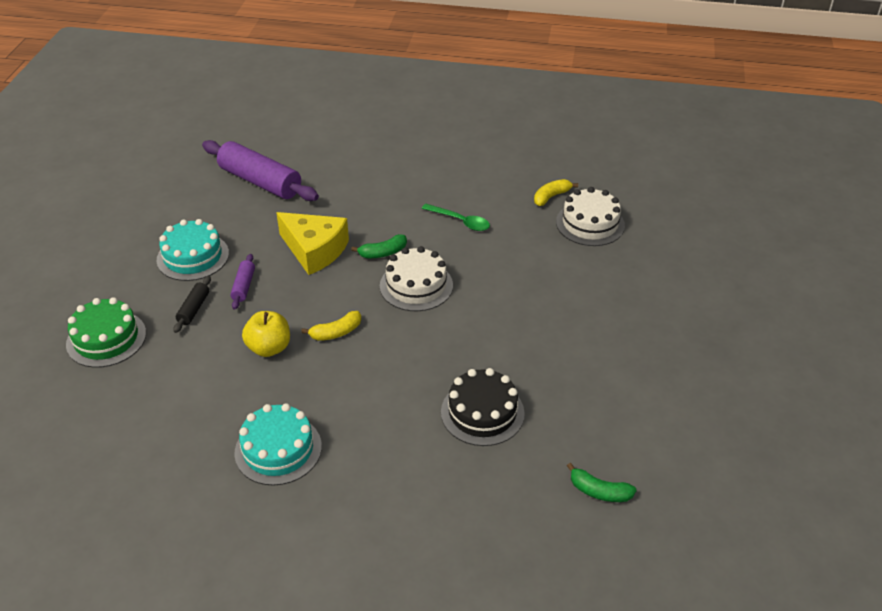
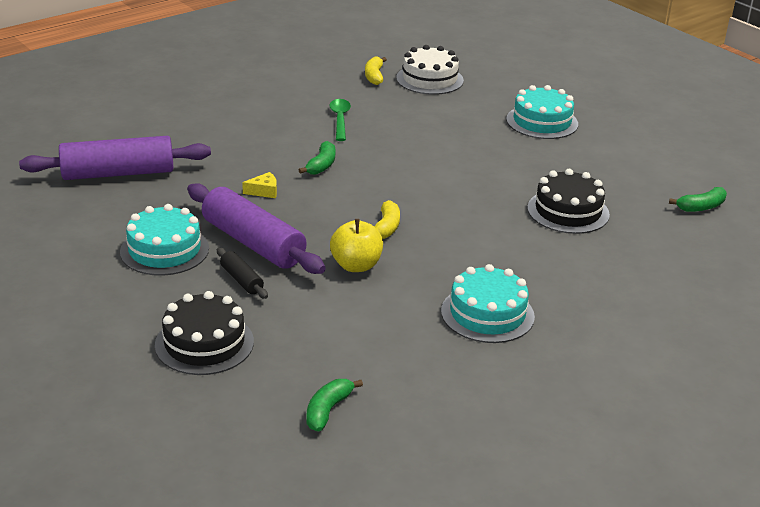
camera: 50 degrees left, 10 degrees down
green cake [66,297,146,368] -> black cake [155,291,254,375]
purple rolling pin [230,254,255,310] -> purple rolling pin [187,183,326,274], size x2.17
yellow cheese [276,212,349,275] -> yellow cheese [242,172,277,198], size x0.41
white cake [380,246,453,311] -> none
green spoon [422,204,490,231] -> green spoon turned 75 degrees counterclockwise [329,99,351,141]
none -> green banana [307,379,363,431]
none -> turquoise cake [506,85,578,139]

